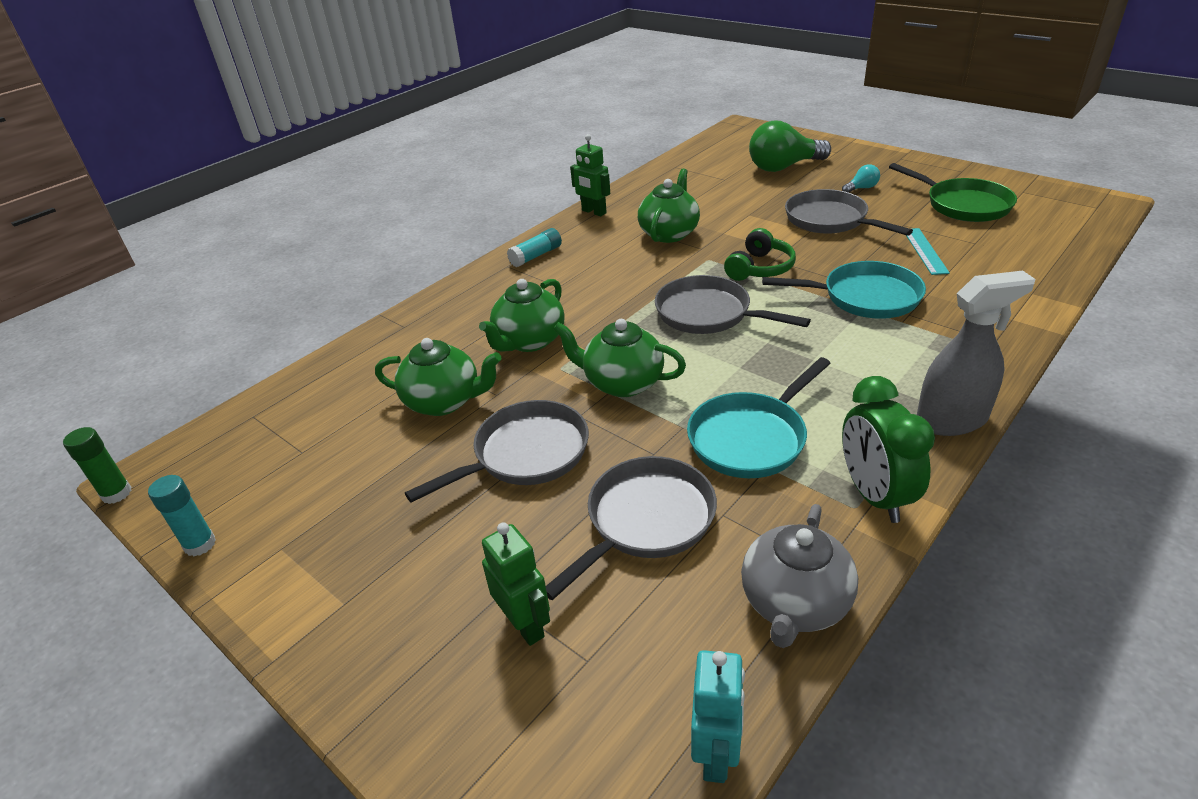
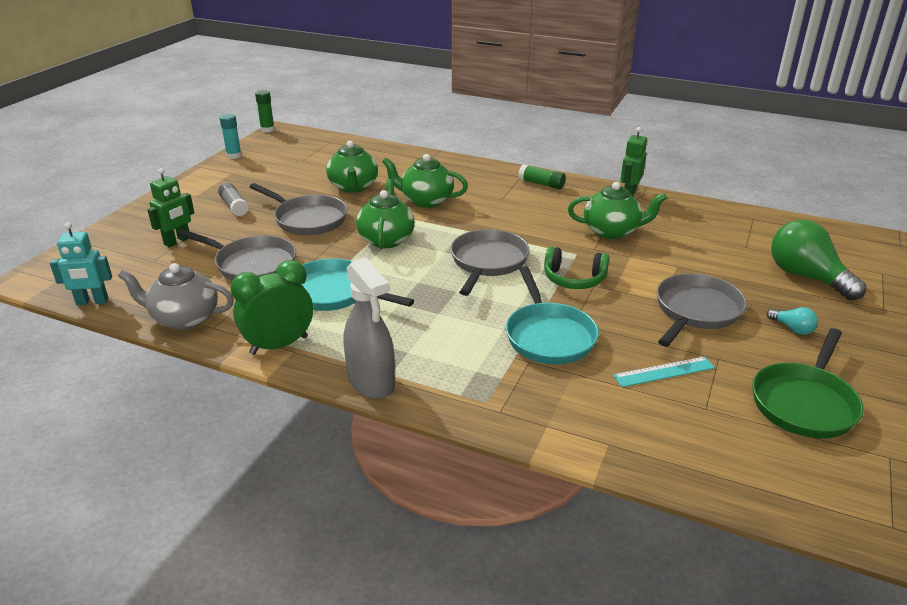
camera: 70 degrees right, 5 degrees down
turquoise glue stick [507,228,562,267] -> green glue stick [518,164,566,189]
none -> grey glue stick [218,183,249,216]

